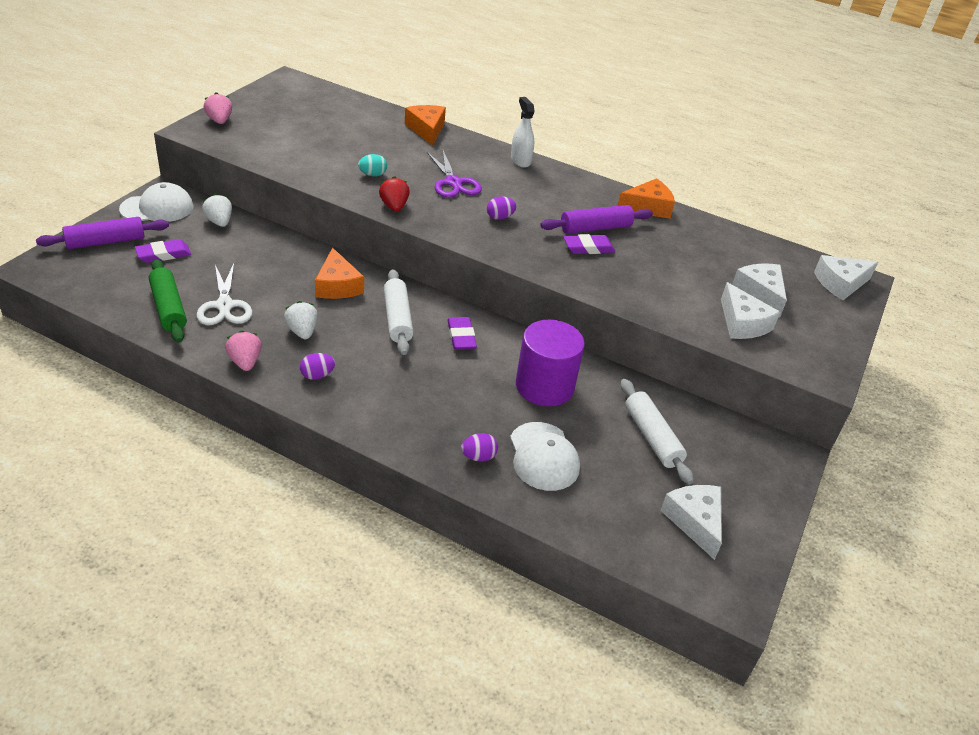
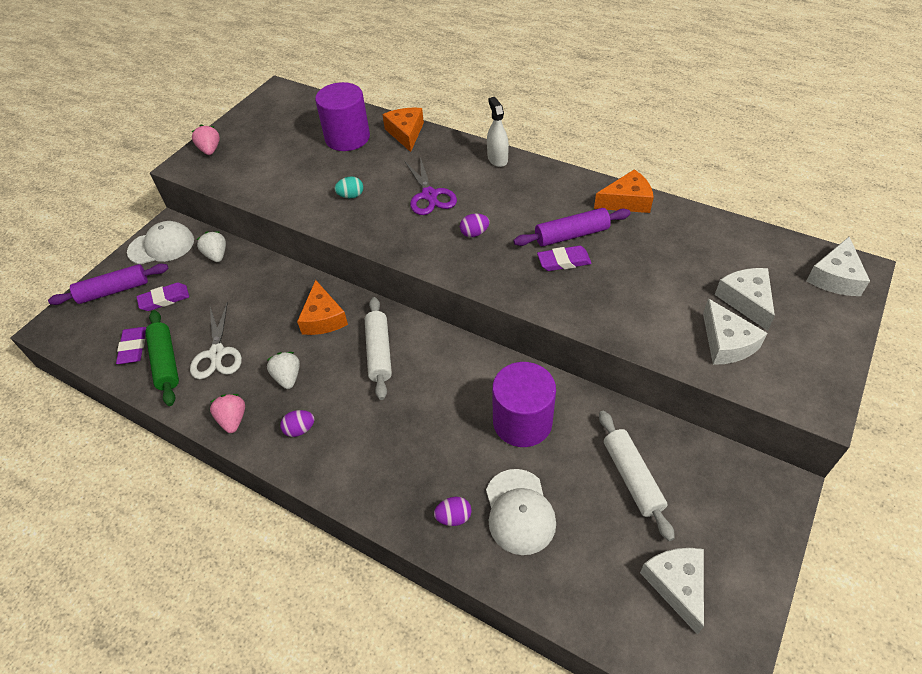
camera: 10 degrees right, 10 degrees up
red strawberry [379,176,410,212] -> none
purple eraser [447,317,477,350] -> purple eraser moved to [116,327,146,364]
white cheese [814,255,878,300] -> white cheese turned 45 degrees counterclockwise [806,237,870,296]
none -> purple cylinder [315,82,370,151]

